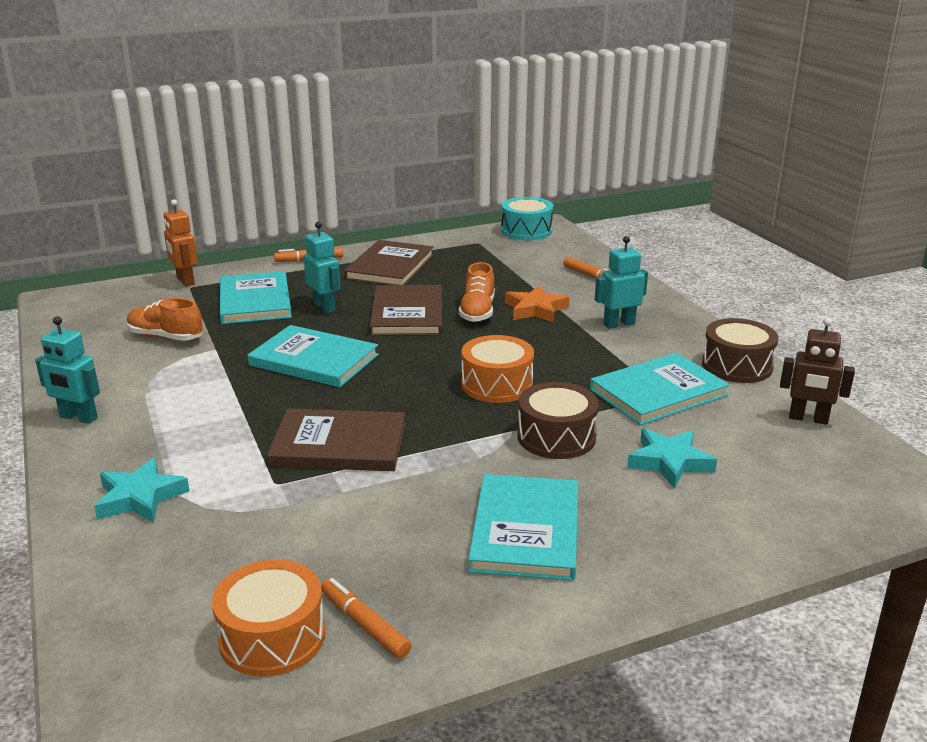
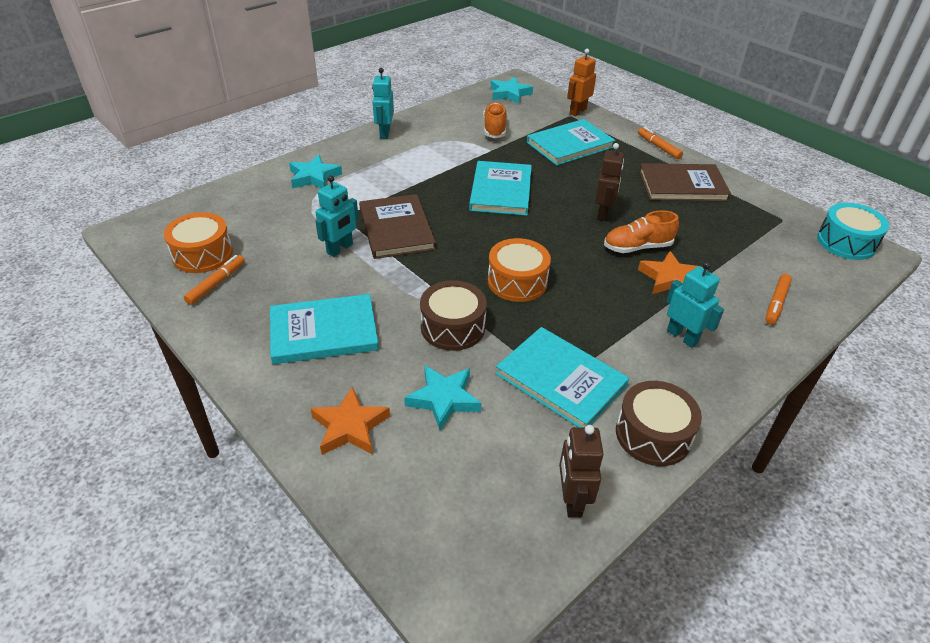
camera: 70 degrees right, 15 degrees up
turquoise robot [304,222,340,313] -> turquoise robot moved to [315,175,359,257]
brown book [370,285,442,336] -> brown robot [595,143,624,221]
none -> orange star [310,387,390,455]
none -> turquoise star [491,77,533,104]

